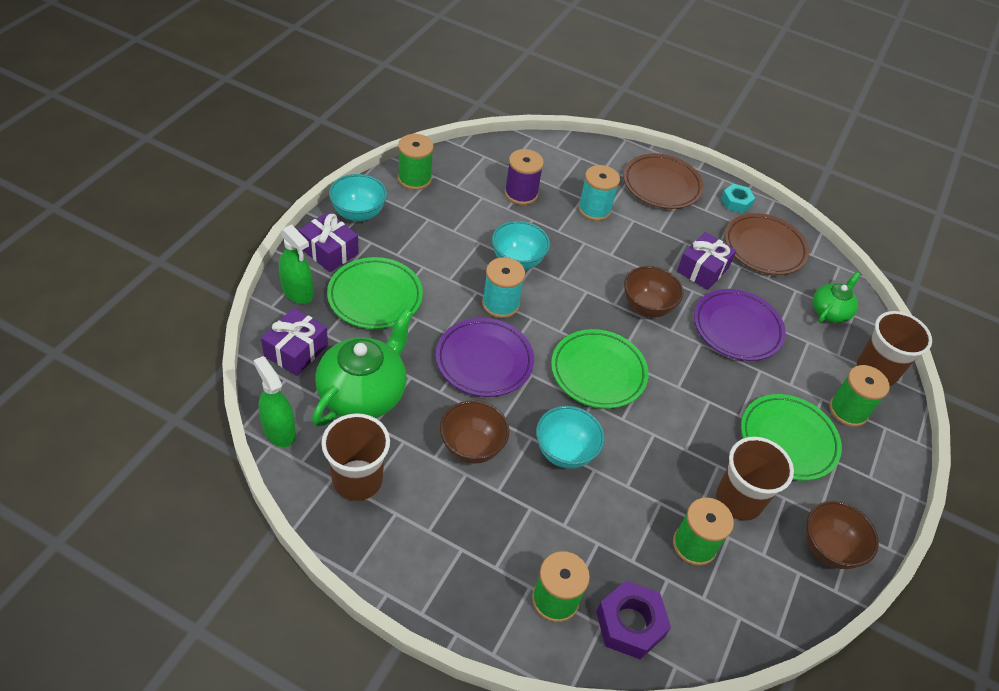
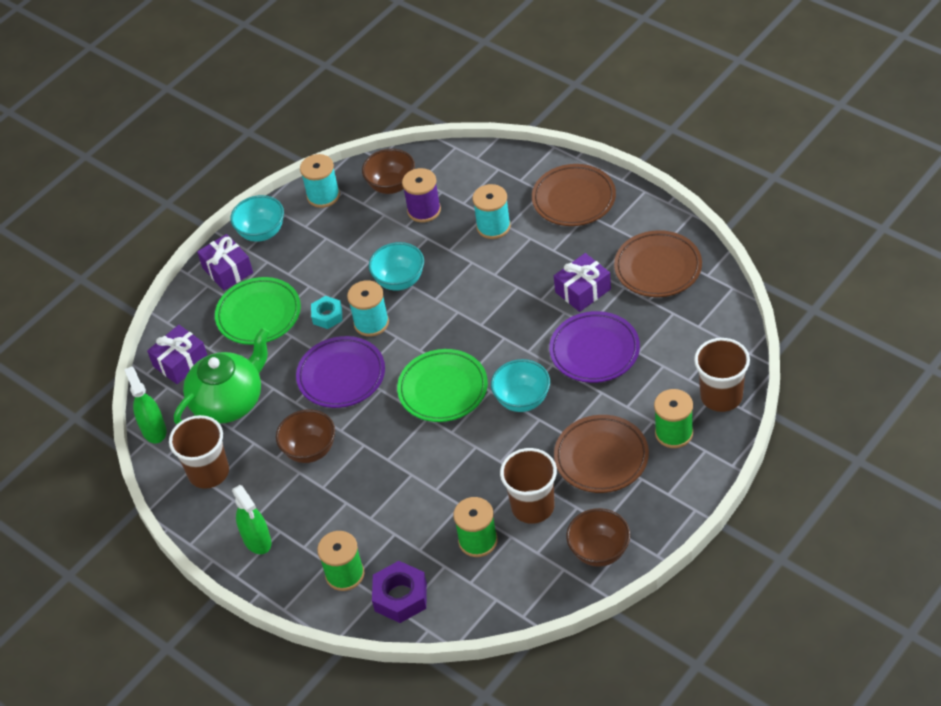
camera: 25 degrees right, 0 degrees up
green spray bottle [279,225,313,304] -> green spray bottle moved to [232,485,272,554]
green spool [398,134,434,190] -> turquoise spool [300,154,340,208]
turquoise bowl [536,406,605,469] -> turquoise bowl moved to [491,359,550,412]
brown bowl [624,266,684,317] -> brown bowl moved to [362,149,415,194]
turquoise nut [721,184,755,213] -> turquoise nut moved to [311,296,342,329]
green plate [741,394,842,481] -> brown plate [554,415,649,493]
green teapot [813,272,861,323] -> none

